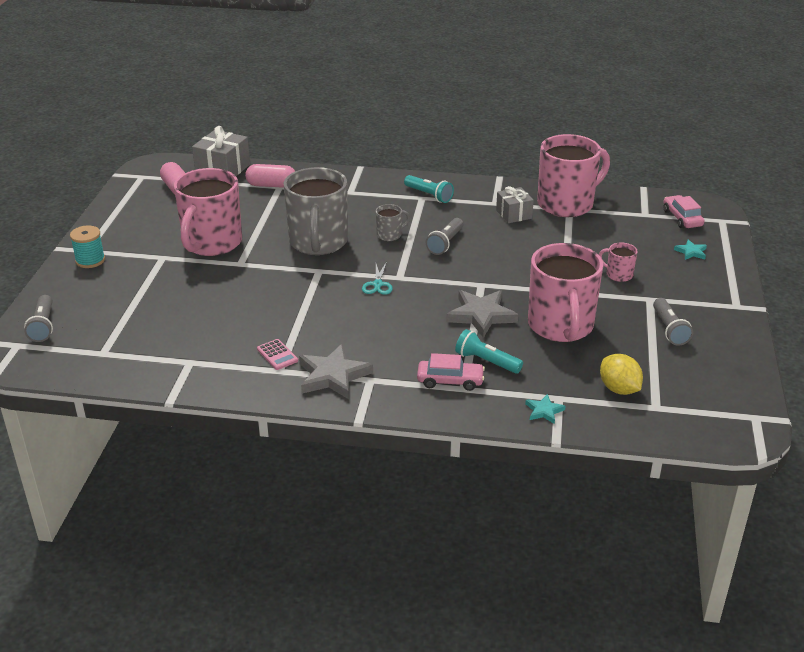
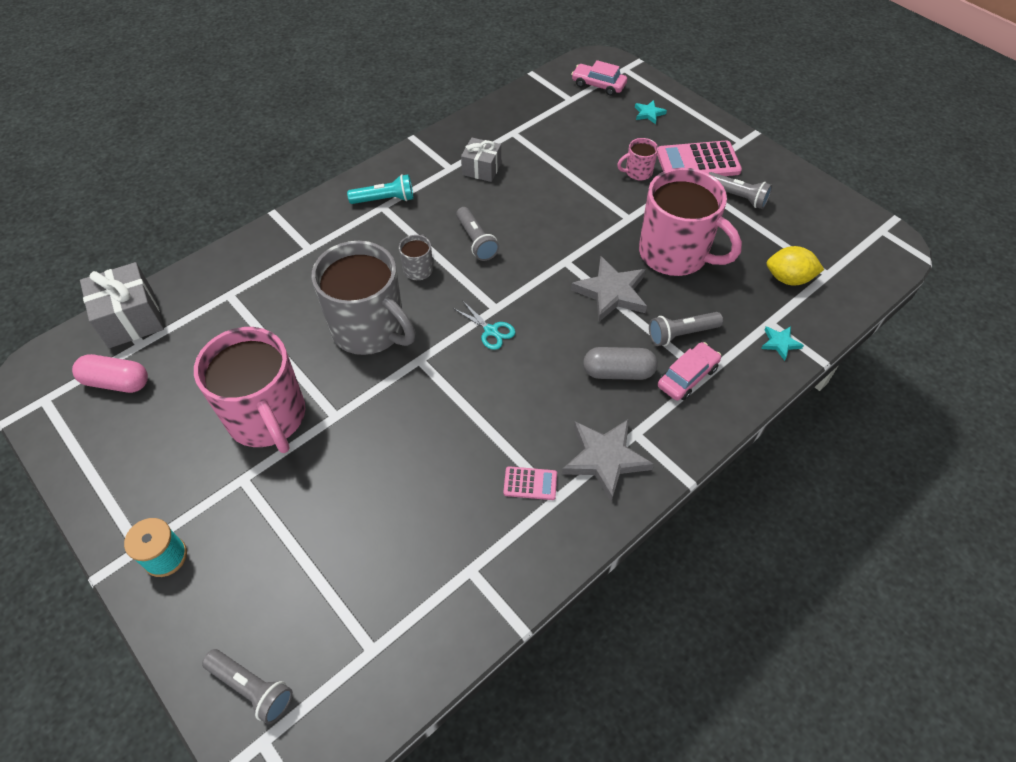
camera: 50 degrees left, 20 degrees up
pink capsule [245,164,295,188] -> none
turquoise flashlight [455,329,523,374] -> grey flashlight [649,312,723,346]
pink mug [537,134,610,217] -> none
none -> grey capsule [583,347,658,380]
none -> pink calculator [657,140,742,176]

